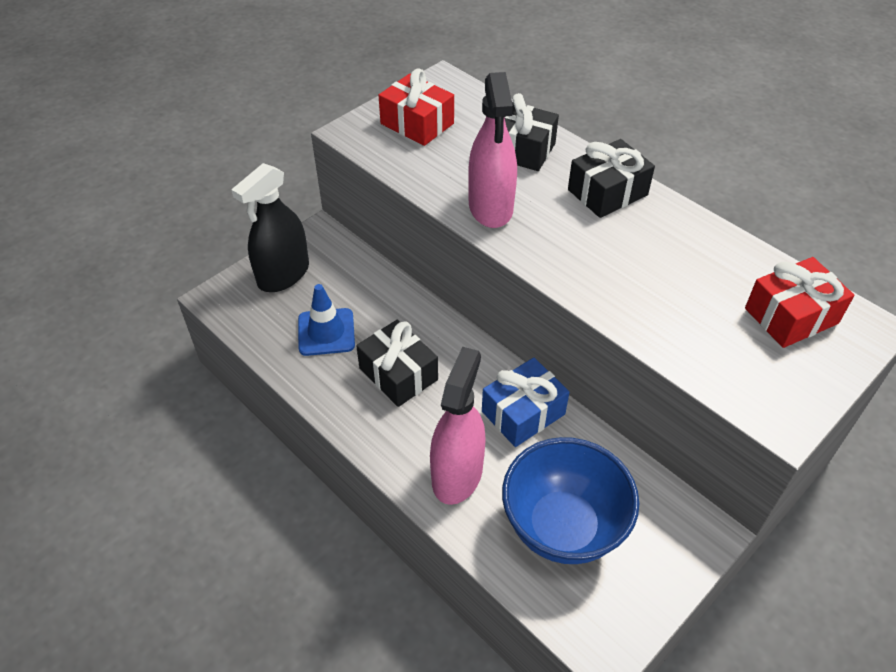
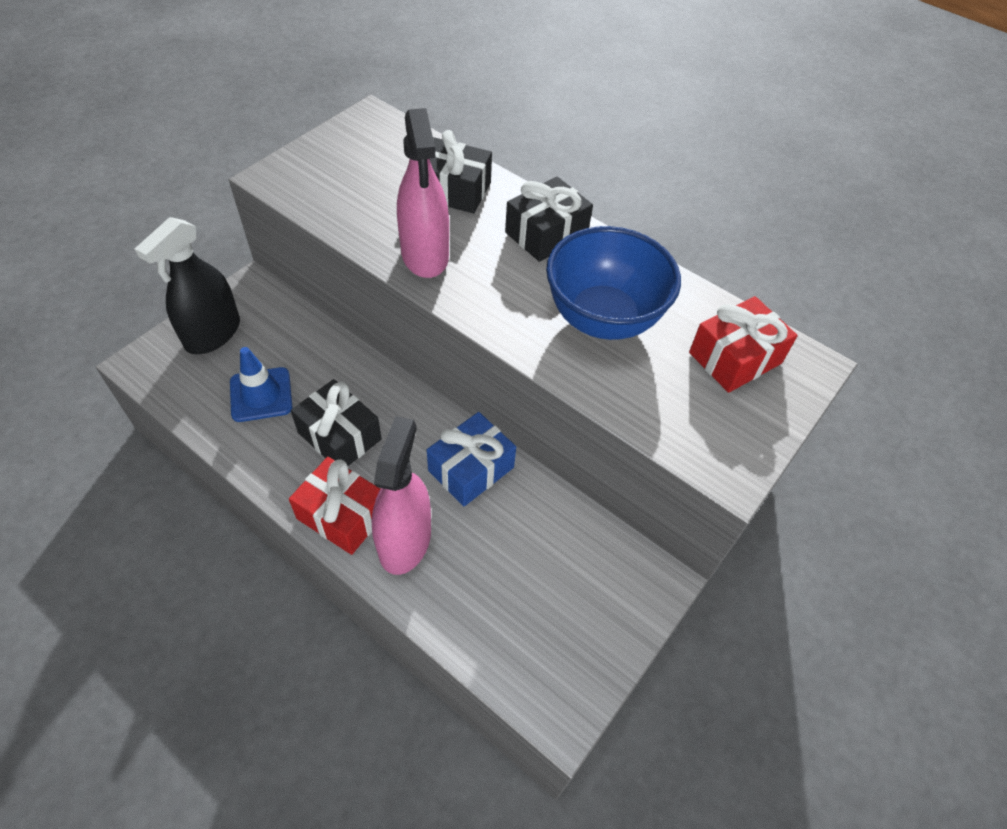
camera: 10 degrees left, 5 degrees up
red gift [378,69,454,146] -> red gift moved to [289,457,380,555]
blue bowl [502,437,639,564] -> blue bowl moved to [546,226,681,340]

